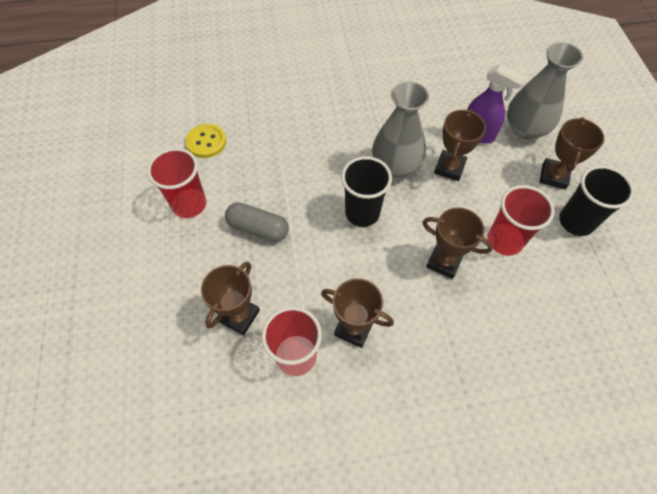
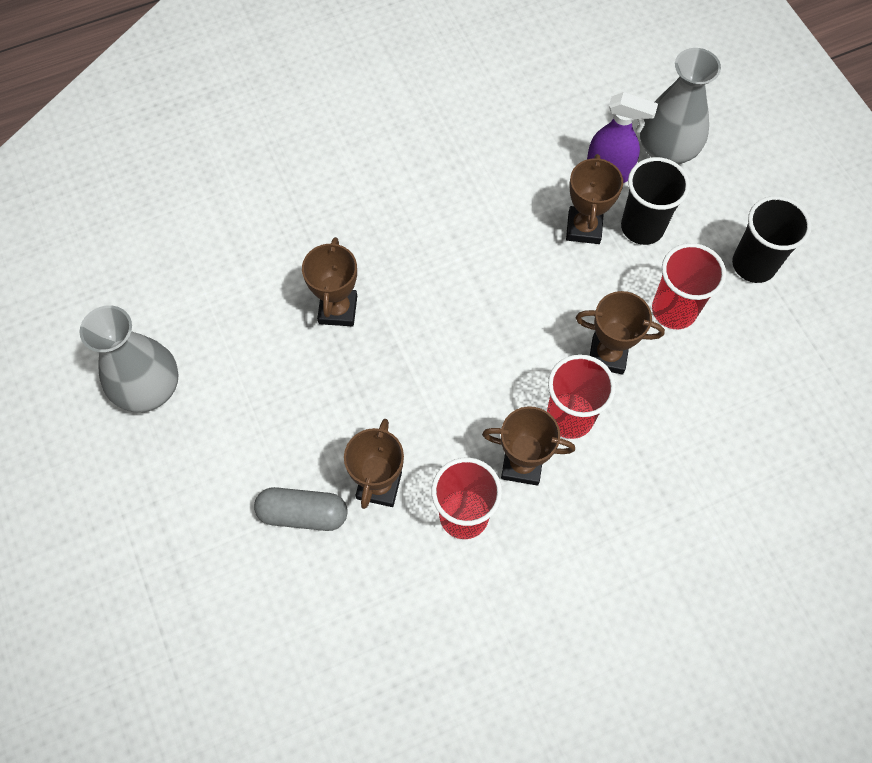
camera: 15 degrees left, 5 degrees up
red cup [147,148,206,218] -> red cup moved to [547,354,616,439]
yellow button [186,124,226,158] -> none
grey capsule [225,202,289,242] -> grey capsule moved to [254,487,347,531]
black cup [341,156,392,227] -> black cup moved to [621,157,690,245]
grey vase [372,82,429,177] -> grey vase moved to [79,305,179,413]
brown trophy [539,117,604,190] -> brown trophy moved to [302,237,357,327]

